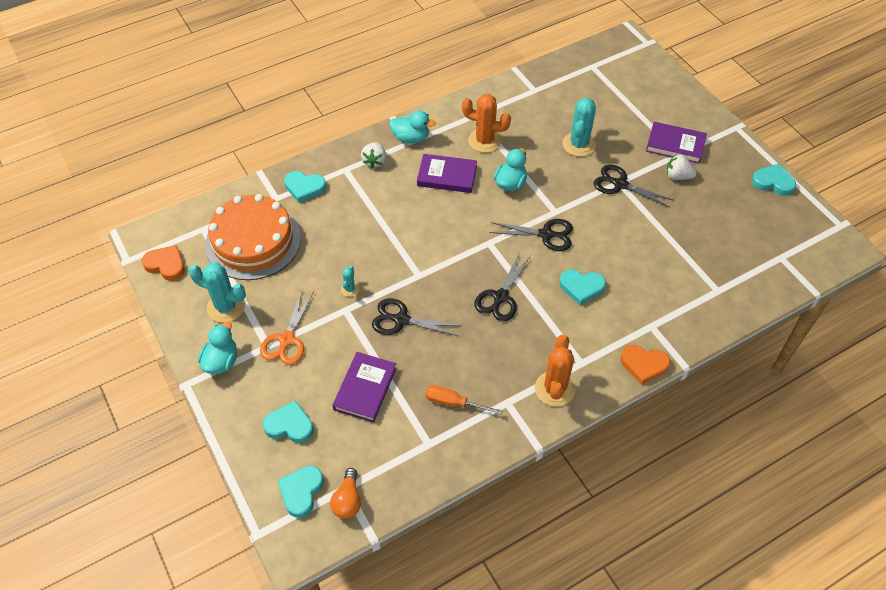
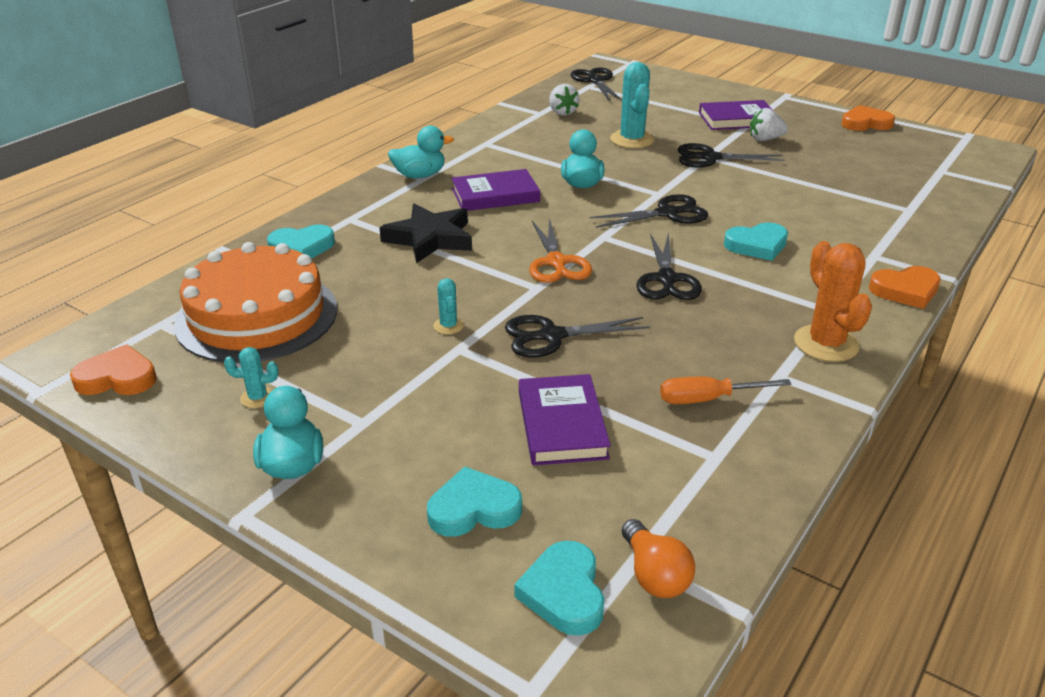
camera: 25 degrees left, 20 degrees down
turquoise cactus [189,263,246,323] -> turquoise cactus [224,347,278,408], size x0.50
orange scissors [260,290,314,365] -> orange scissors moved to [529,218,592,283]
white strawberry [361,142,386,168] -> white strawberry moved to [549,84,580,116]
orange cactus [462,94,511,153] -> none
turquoise heart [752,164,796,196] -> orange heart [841,105,895,131]
none -> black star [380,203,472,263]
none -> black scissors [571,67,622,101]

